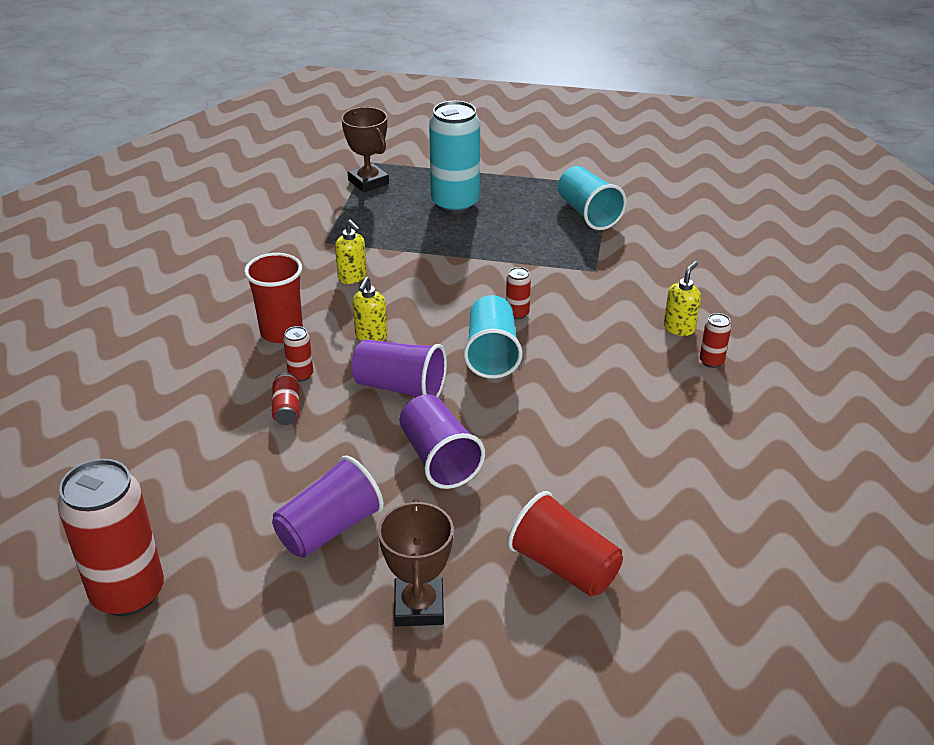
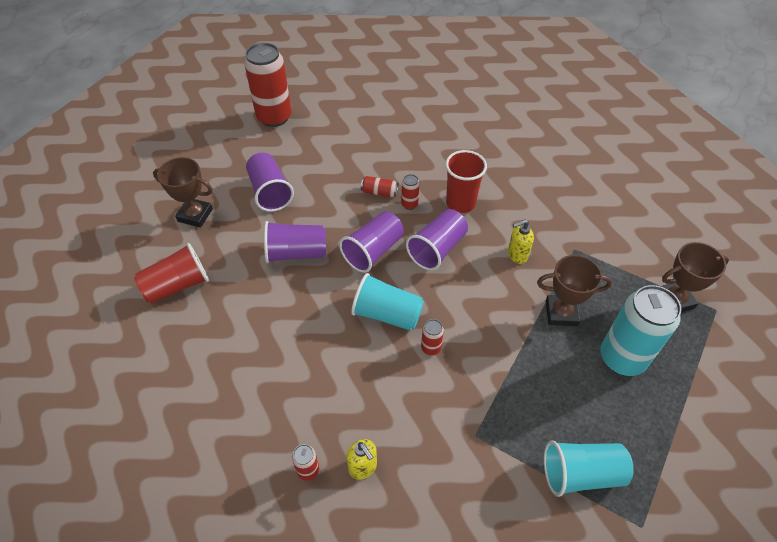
camera: 110 degrees right, 15 degrees up
yellow soap dispenser [353,277,388,341] -> purple cup [406,209,468,271]
none -> brown trophy [537,255,612,326]

